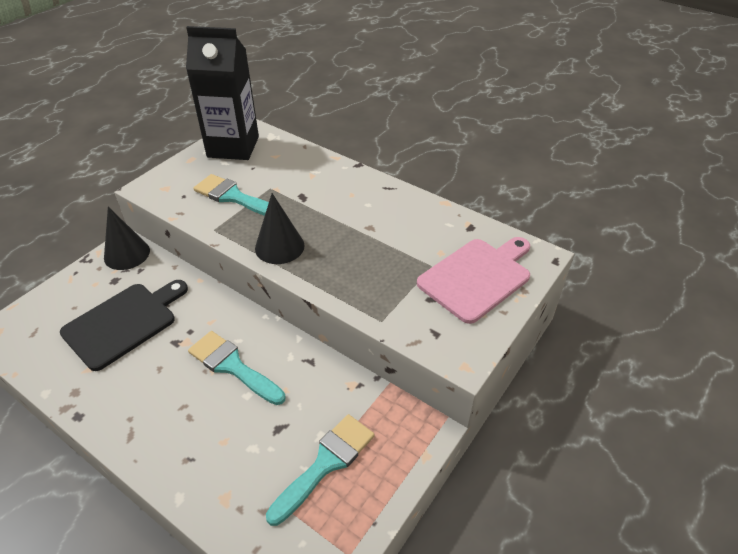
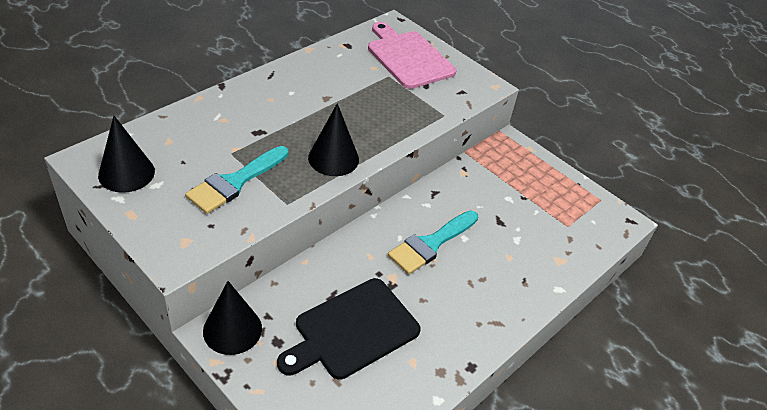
camera: 85 degrees left, 0 degrees up
black cutting board [60,280,188,371] -> black cutting board turned 90 degrees counterclockwise [277,278,421,380]
black carton [186,26,259,160] -> black cone [98,116,155,193]
turquoise brush [266,414,375,526] -> none

